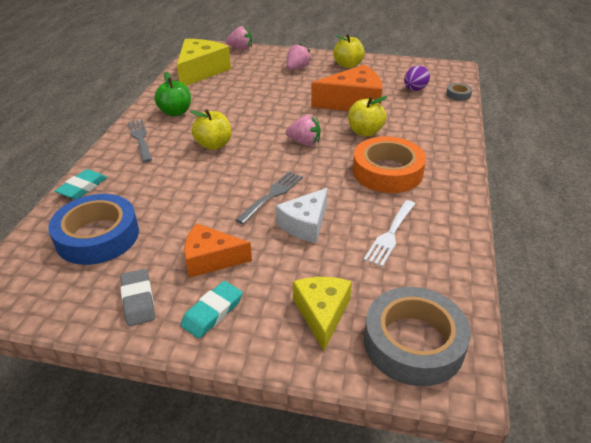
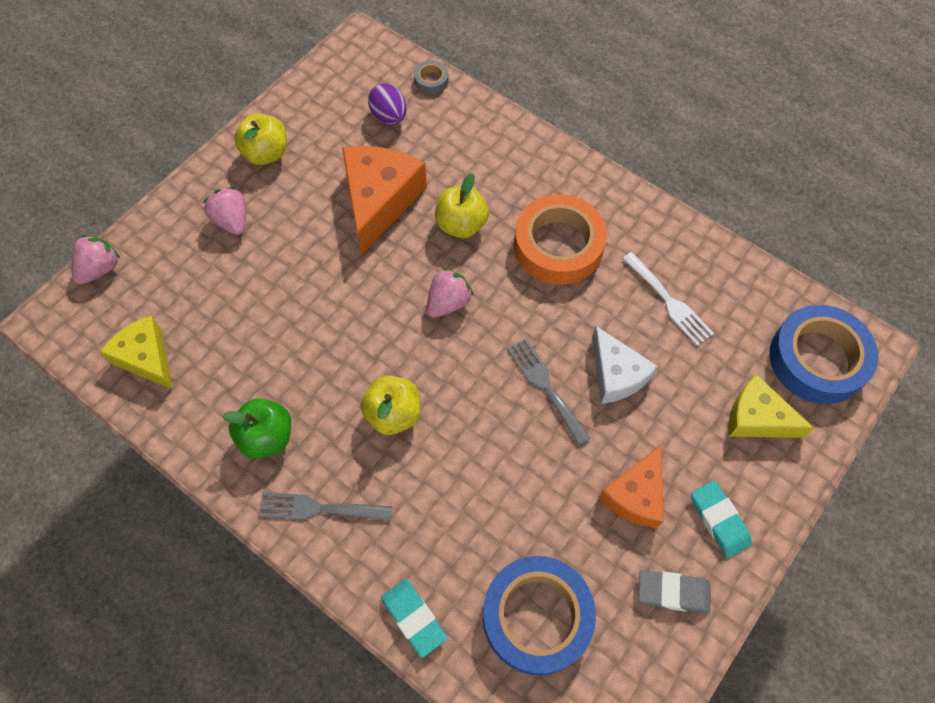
camera: 65 degrees left, 25 degrees up
yellow cheese [177,39,231,86] -> yellow cheese [100,315,172,389], size x0.65
grey tape [364,287,471,386] -> blue tape [769,305,878,404]

